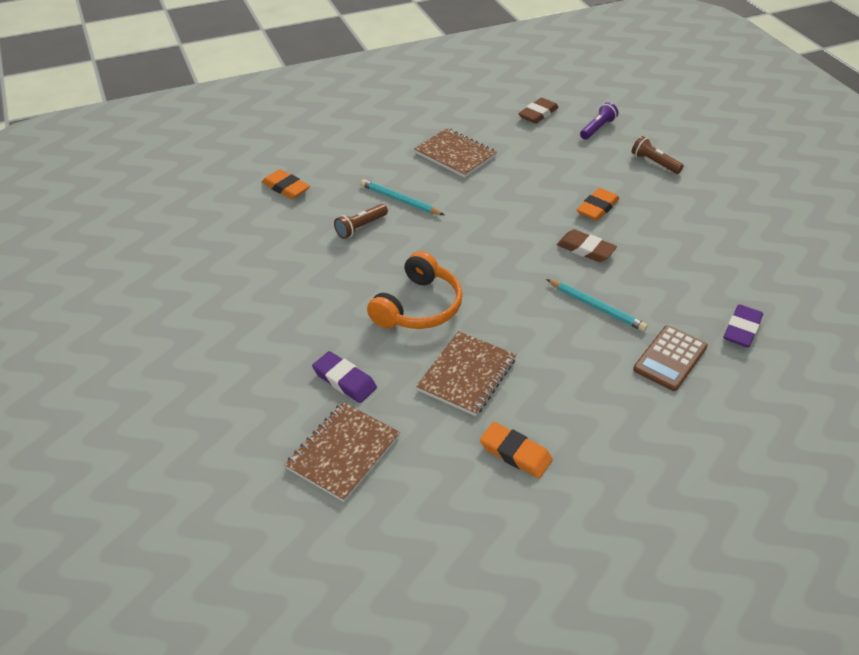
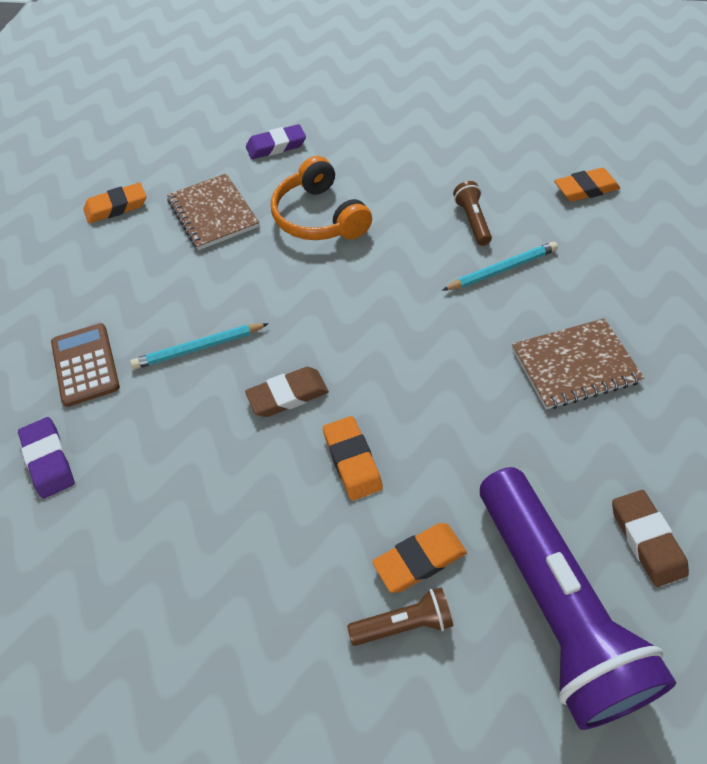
camera: 125 degrees right, 10 degrees up
brown notebook [285,402,400,502] -> none
purple flashlight [580,102,618,140] -> purple flashlight [480,467,676,730], size x2.43
none -> orange eraser [372,523,467,593]

